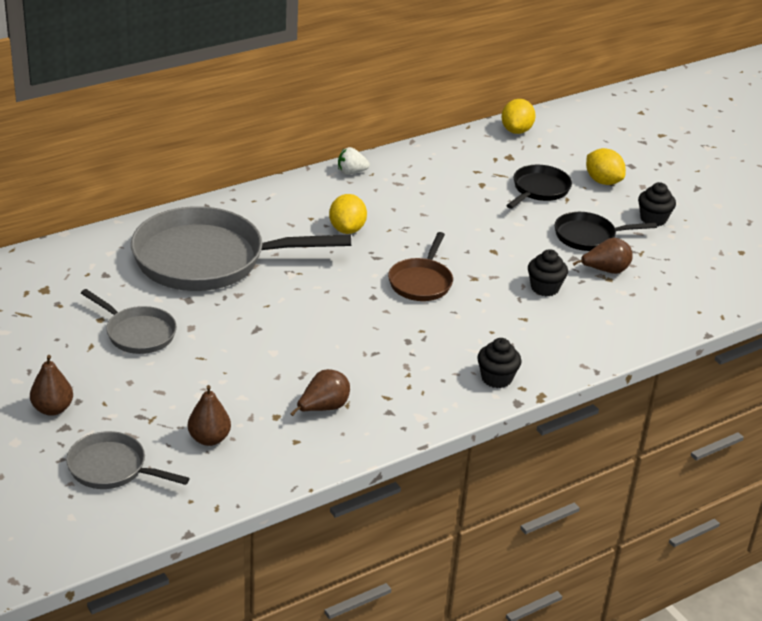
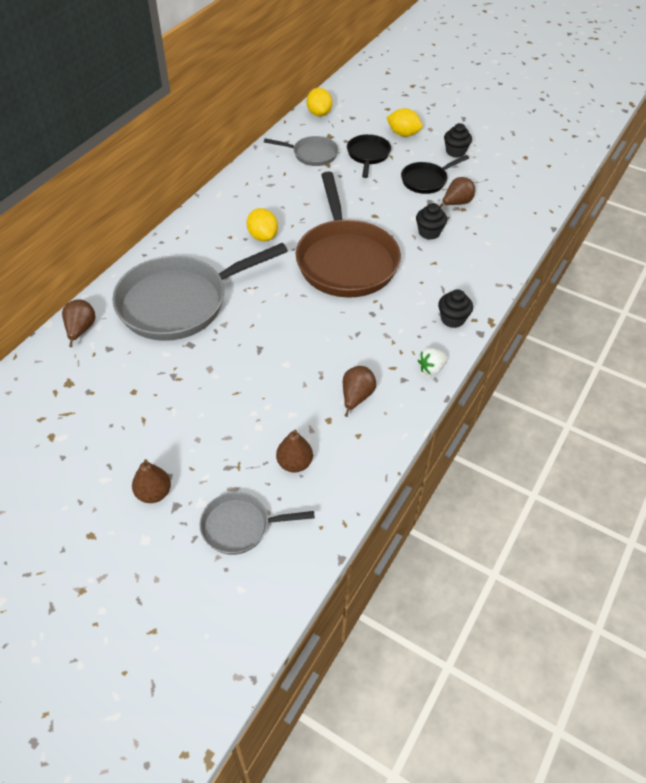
camera: 25 degrees left, 15 degrees up
grey pan [81,289,177,354] -> grey pan moved to [264,136,338,166]
white strawberry [338,147,370,175] -> white strawberry moved to [418,348,448,375]
brown pan [388,232,453,301] -> brown pan [296,172,401,298], size x2.02
none -> brown pear [62,299,96,347]

